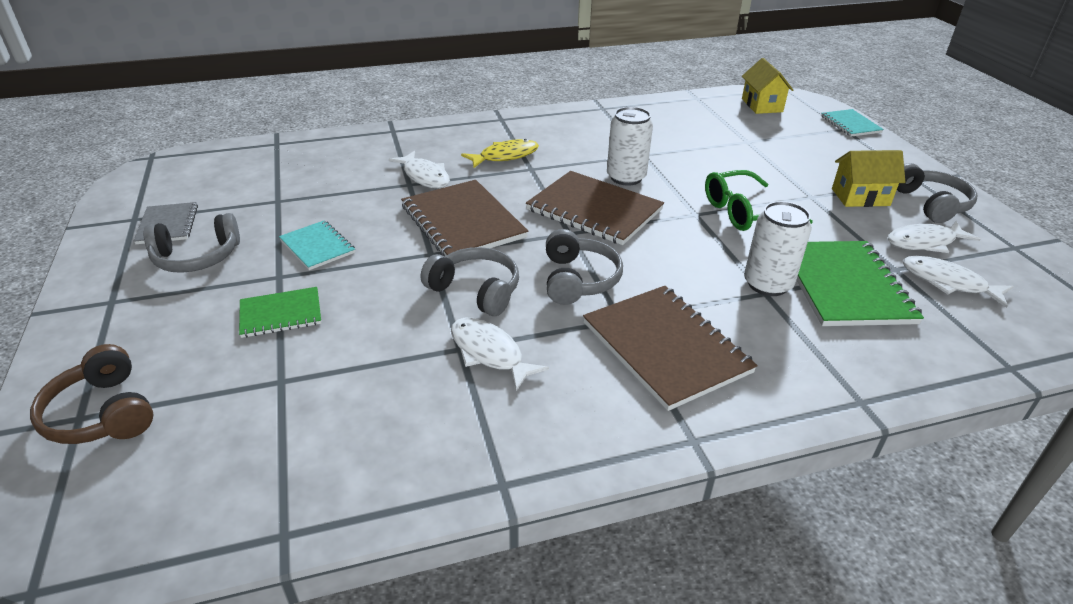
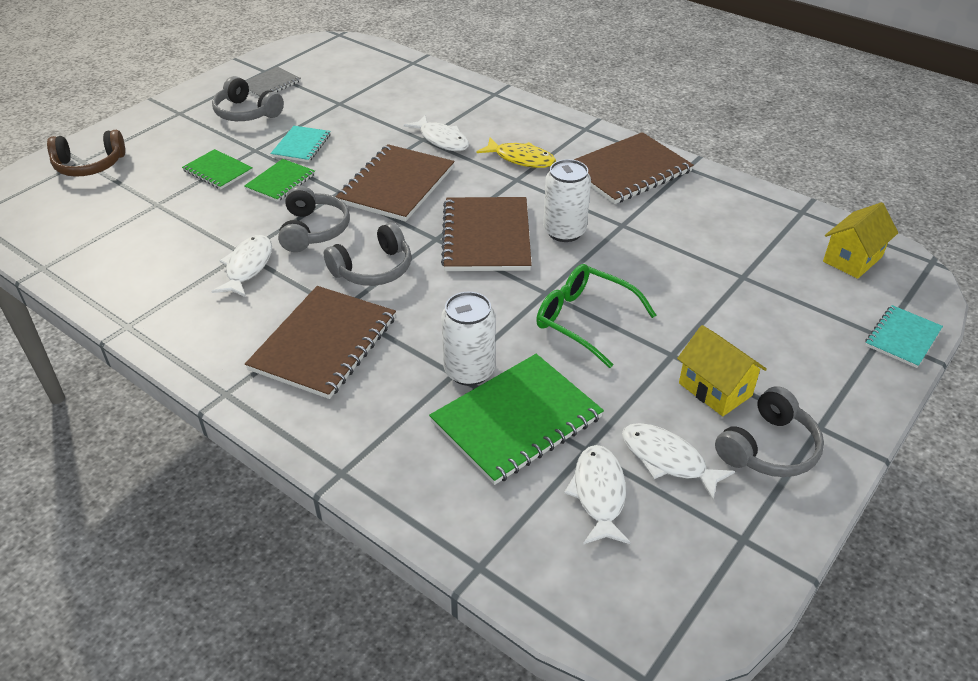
camera: 55 degrees right, 5 degrees up
brown headphones [30,344,154,444] -> brown headphones turned 120 degrees counterclockwise [47,130,125,177]
white fish [389,151,450,188] -> white fish turned 60 degrees counterclockwise [404,115,469,151]
none -> green notebook [244,159,315,202]
none -> brown notebook [574,132,694,204]

